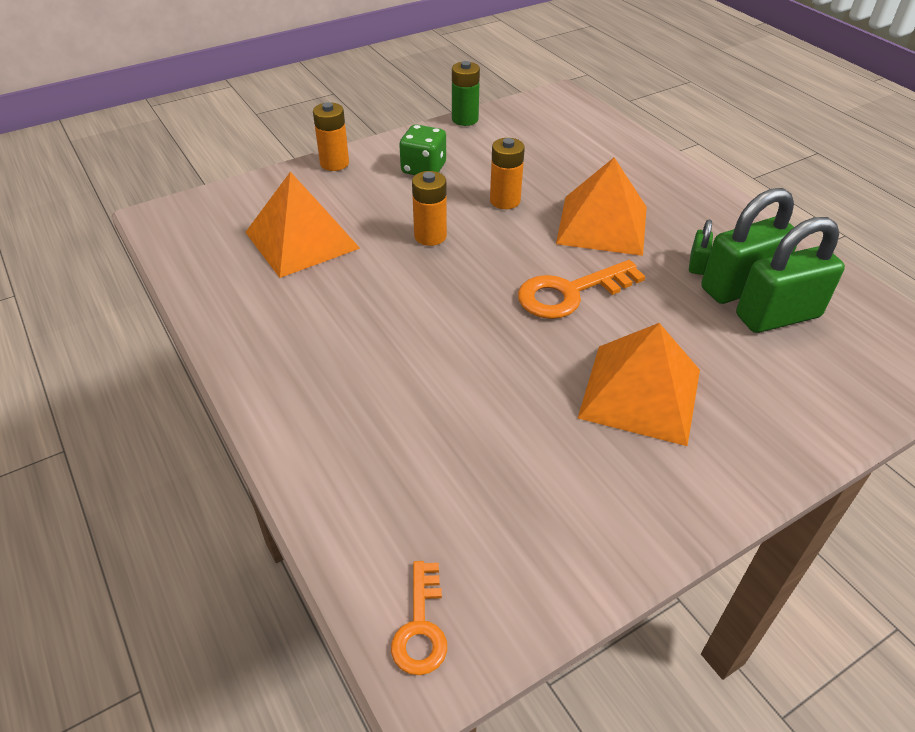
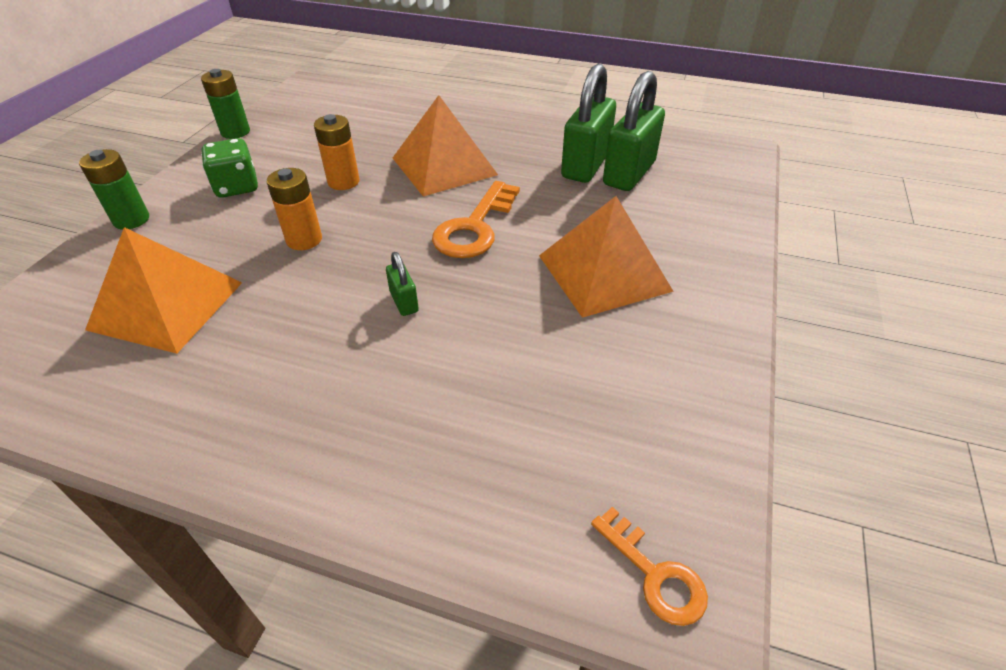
camera: 40 degrees left, 0 degrees up
orange battery [313,102,349,171] -> green battery [79,149,149,230]
green padlock [689,220,713,275] -> green padlock moved to [386,252,419,316]

